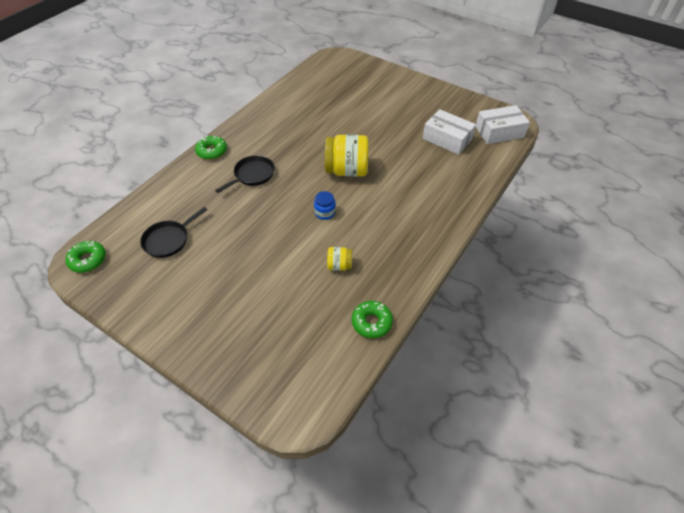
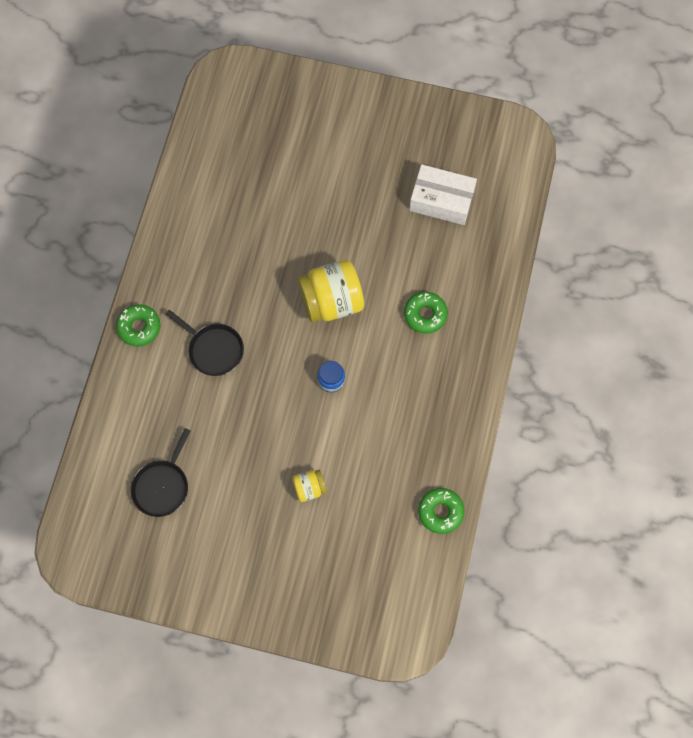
camera: 20 degrees left, 20 degrees up
green donut [66,241,106,273] -> green donut moved to [404,292,448,334]
black pan [215,155,275,193] -> black pan turned 105 degrees clockwise [166,310,244,376]
yellow jar [327,247,352,271] -> yellow jar moved to [292,470,327,502]
white box [476,105,530,144] -> none

